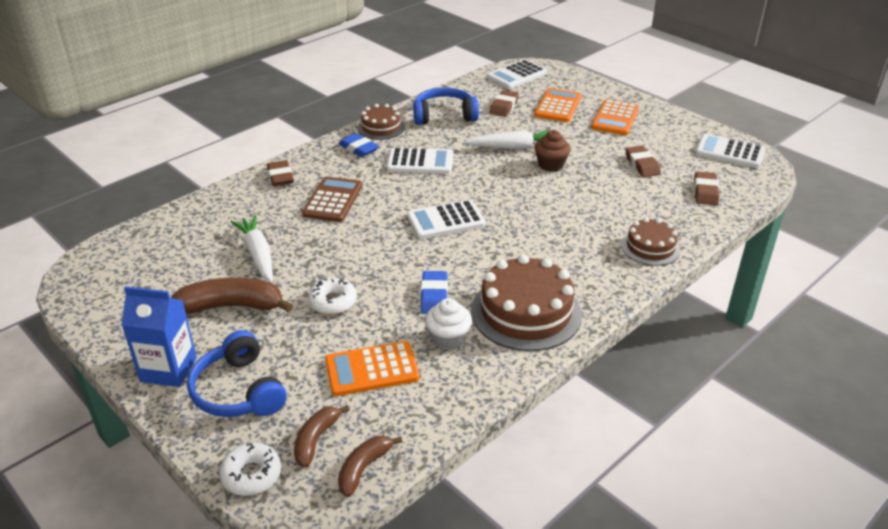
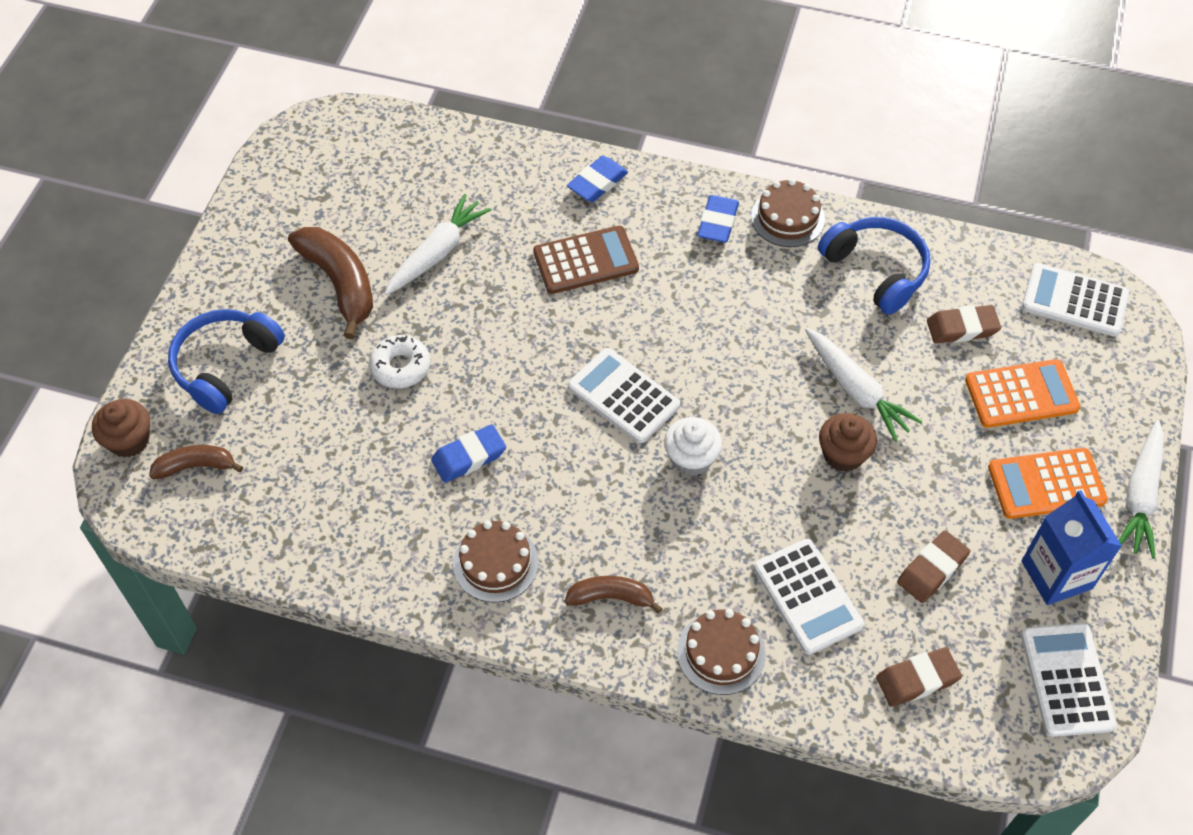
camera: 60 degrees right, 20 degrees up
blue carton [121,286,197,387] -> blue carton moved to [1022,490,1122,605]
white donut [219,443,281,496] -> brown cupcake [92,399,150,457]
brown eraser [267,160,294,186] -> blue eraser [567,156,628,202]
orange calculator [325,341,420,396] -> none
brown banana [338,436,402,497] -> brown banana moved to [565,576,662,613]
white calculator [387,147,453,174] -> white calculator moved to [754,539,864,655]
white cupcake [425,298,472,350] -> white cupcake moved to [664,417,722,476]
brown cake [471,254,582,351] -> brown cake [453,521,539,603], size x0.58
none -> white carrot [1119,420,1164,559]

